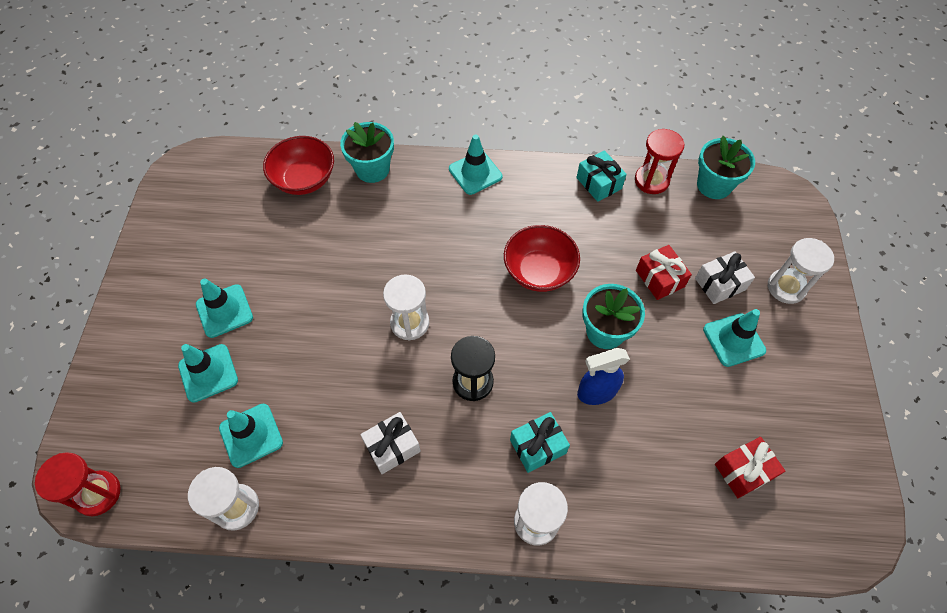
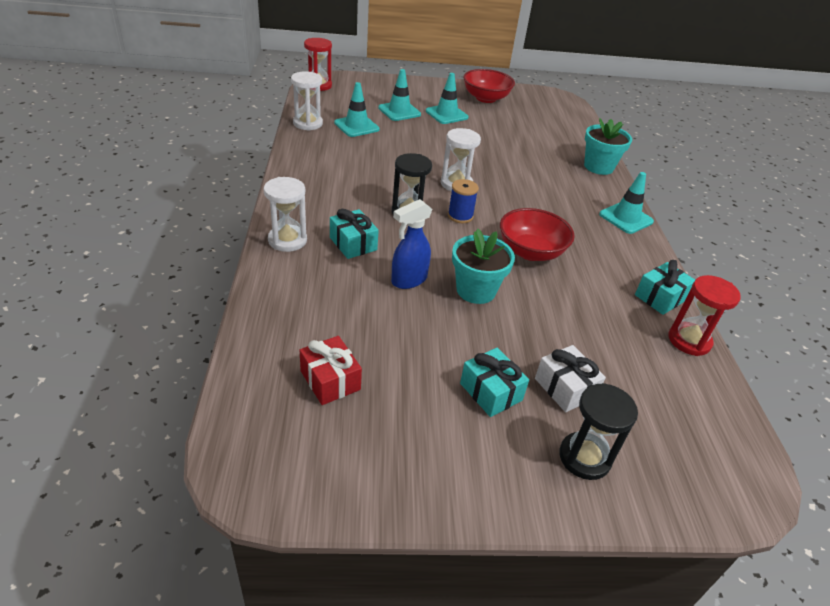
camera: 80 degrees right, 20 degrees down
red bowl [263,136,334,195] -> red bowl moved to [463,69,515,103]
white gift [360,412,421,474] -> none
blue spray bottle [577,348,630,405] -> blue spray bottle turned 105 degrees counterclockwise [391,199,433,289]
red gift [636,245,692,300] -> none
turquoise flower pot [697,136,755,199] -> none
turquoise traffic cone [703,309,766,367] -> turquoise gift [460,348,529,417]
white hourglass [767,238,834,304] -> black hourglass [559,383,638,480]
none -> blue spool [448,179,479,223]

